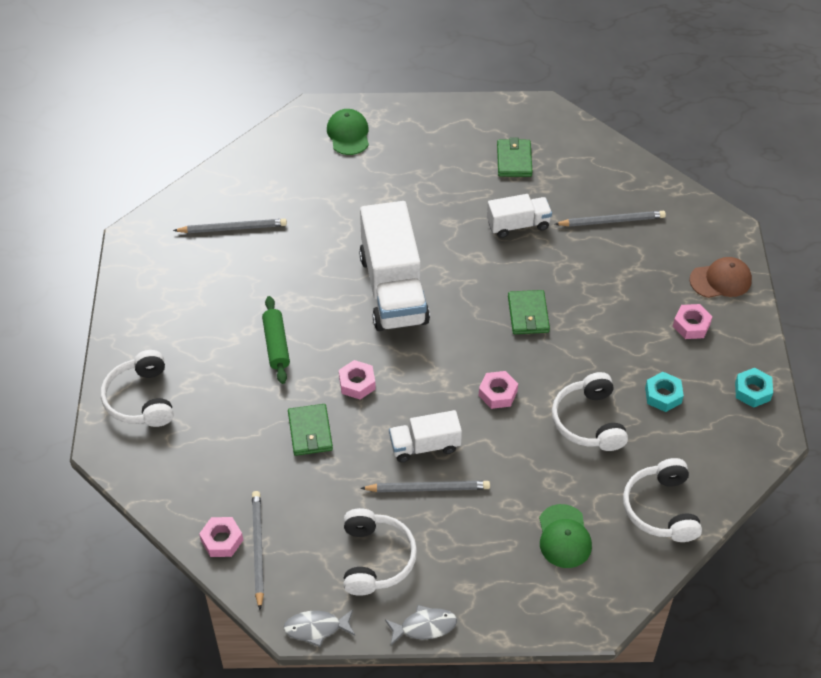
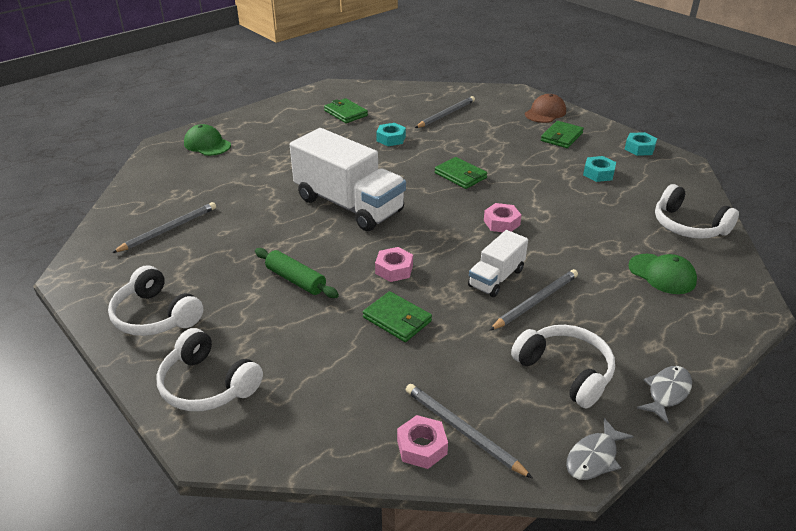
camera: 40 degrees left, 15 degrees down
white truck [487,194,552,238] -> turquoise nut [376,123,406,146]
white headphones [552,372,628,451] -> white headphones moved to [108,265,203,336]
pink nut [673,304,713,339] -> green wallet [541,121,584,148]

